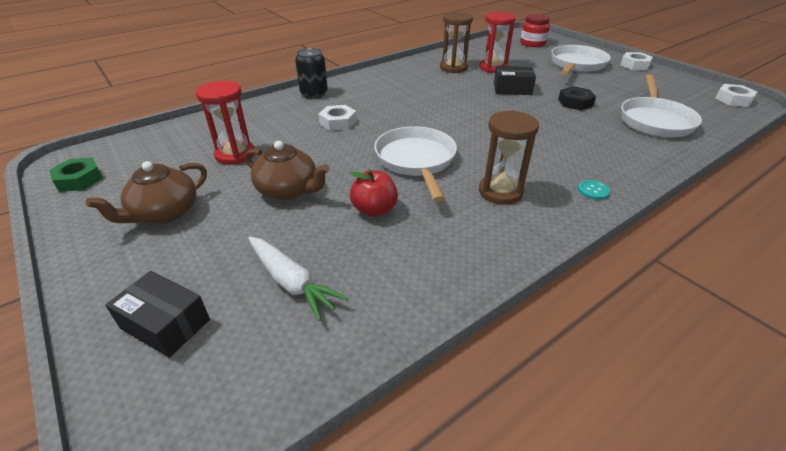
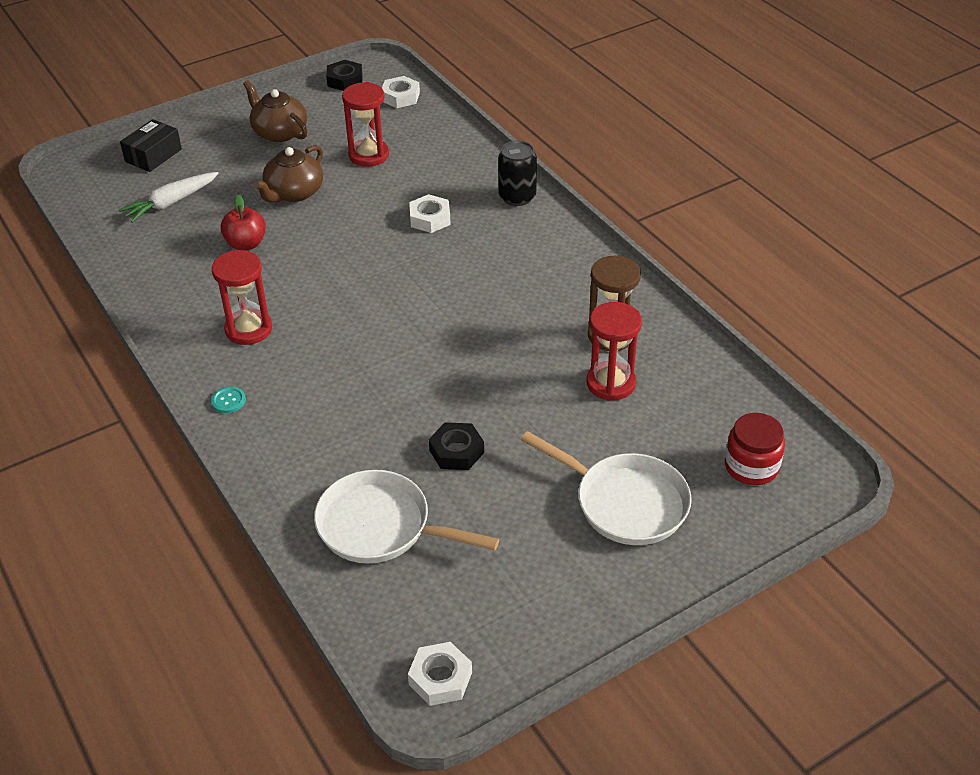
camera: 95 degrees right, 5 degrees up
green nut [49,158,103,192] -> black nut [326,60,363,91]
white pan [374,126,457,202] -> none
brown hourglass [479,110,539,205] -> red hourglass [212,250,272,345]
black box [494,66,536,95] -> none
white nut [620,52,653,70] -> white nut moved to [382,76,420,108]

